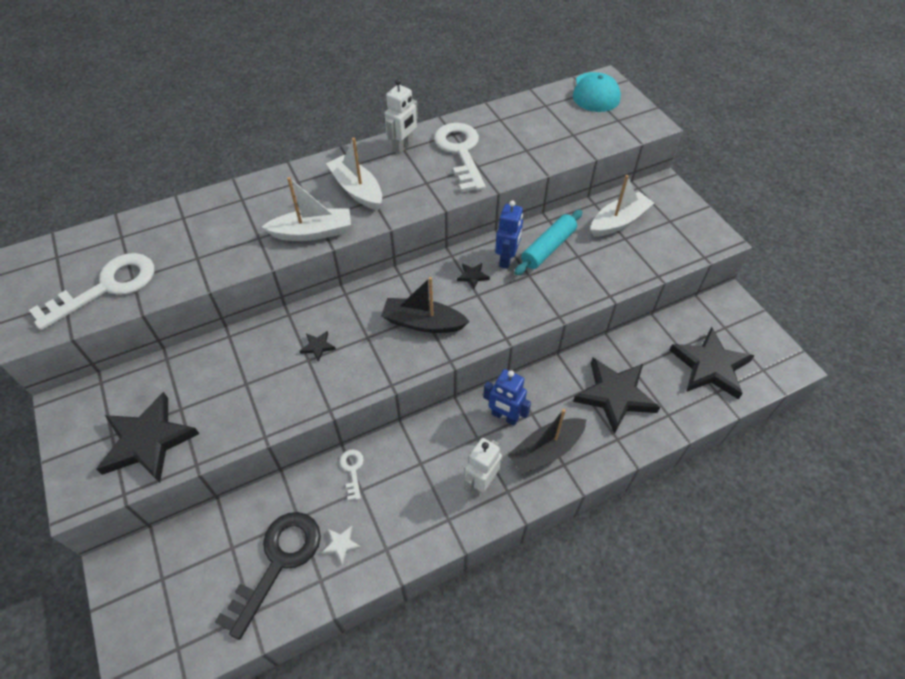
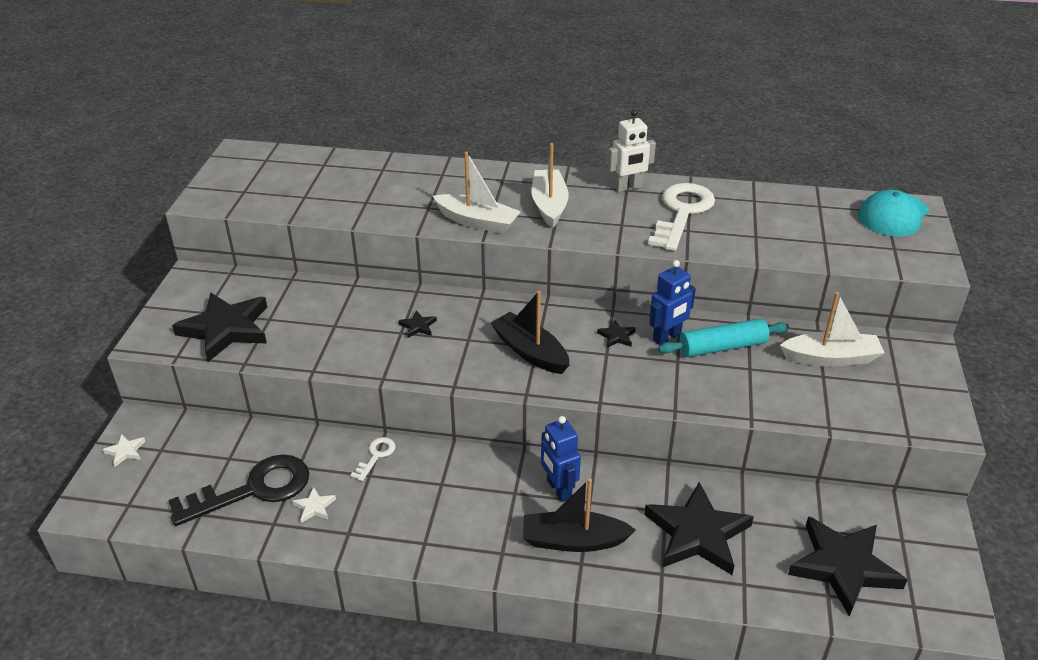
camera: 35 degrees right, 15 degrees down
white key [29,253,154,330] -> none
white robot [464,438,502,497] -> none
none -> white star [102,434,146,467]

